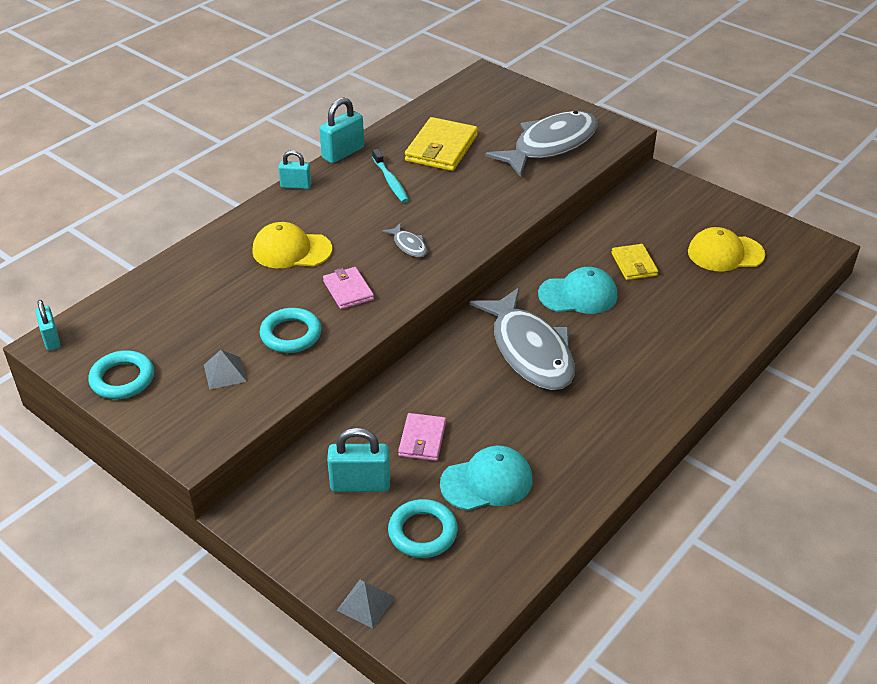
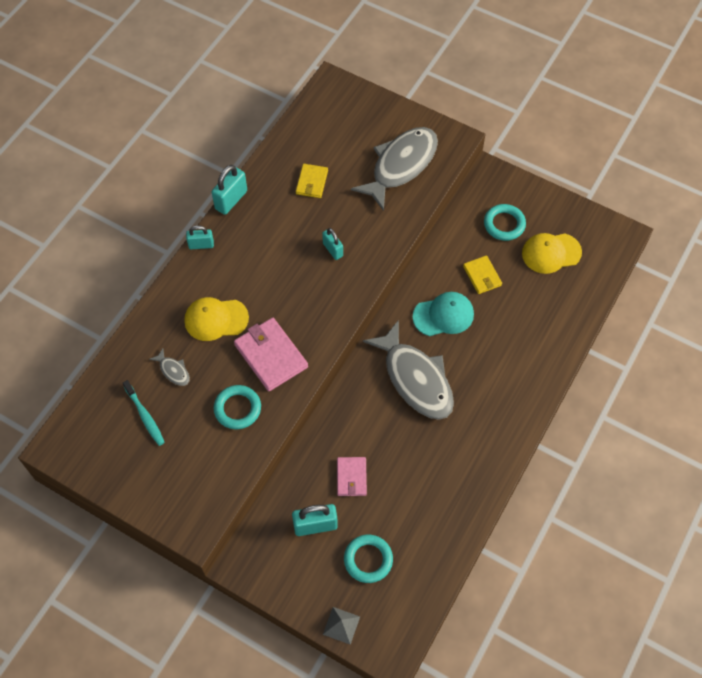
camera: 10 degrees left, 20 degrees up
turquoise padlock [35,300,61,351] -> turquoise padlock moved to [322,228,343,260]
turquoise ring [88,350,154,399] -> turquoise ring moved to [484,204,526,241]
grey pyramid [204,350,247,390] -> none
pink wallet [323,267,374,309] -> pink wallet [234,318,308,391], size x1.68
turquoise toothbrush [372,149,409,203] -> turquoise toothbrush moved to [123,380,165,446]
grey fish [382,223,428,257] -> grey fish moved to [149,348,190,386]
yellow wallet [405,117,478,171] -> yellow wallet [296,164,328,198], size x0.59
turquoise cap [440,446,533,511] -> none

